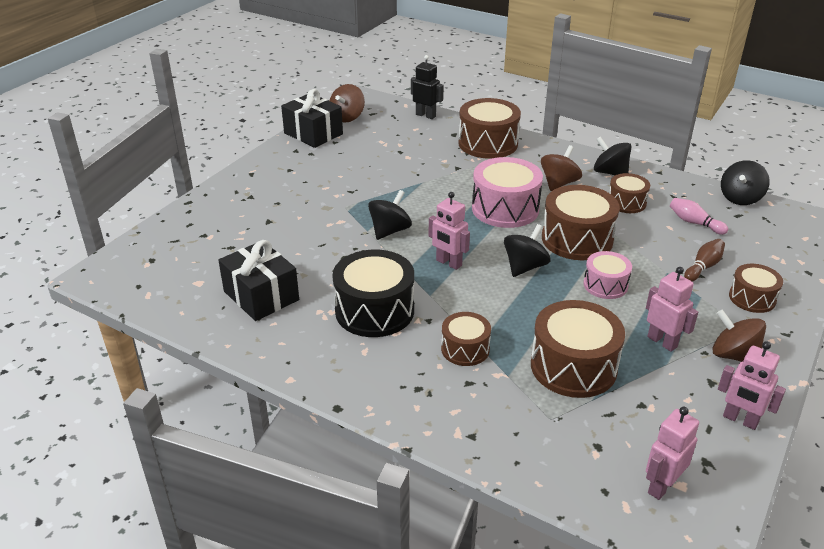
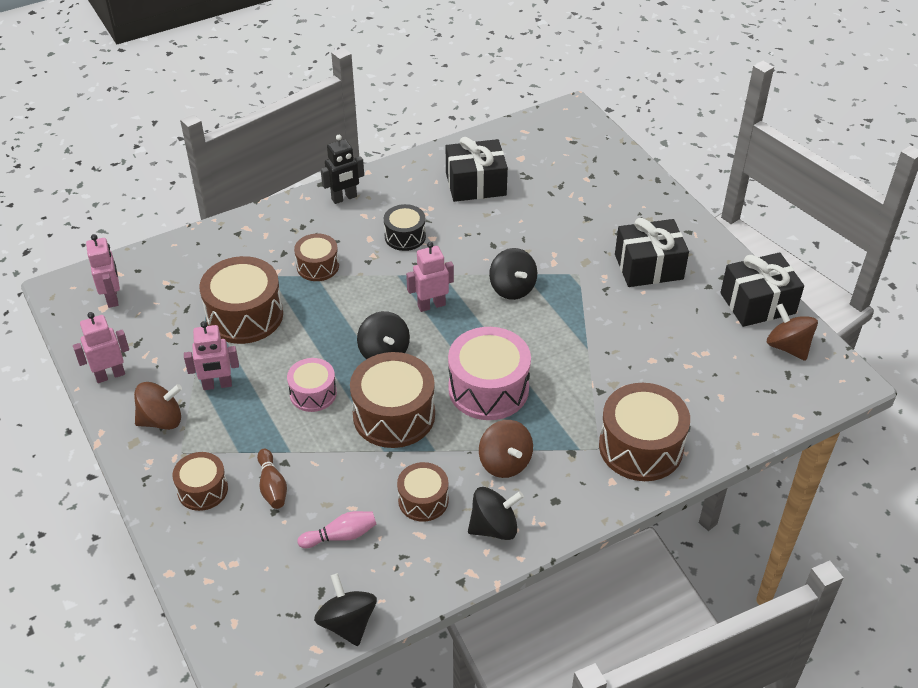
camera: 120 degrees right, 10 degrees up
black drum [332,250,414,337] -> black drum [384,204,426,251], size x0.58
black robot [411,55,444,119] -> black robot moved to [321,135,364,204]
none -> black gift [615,218,689,287]

